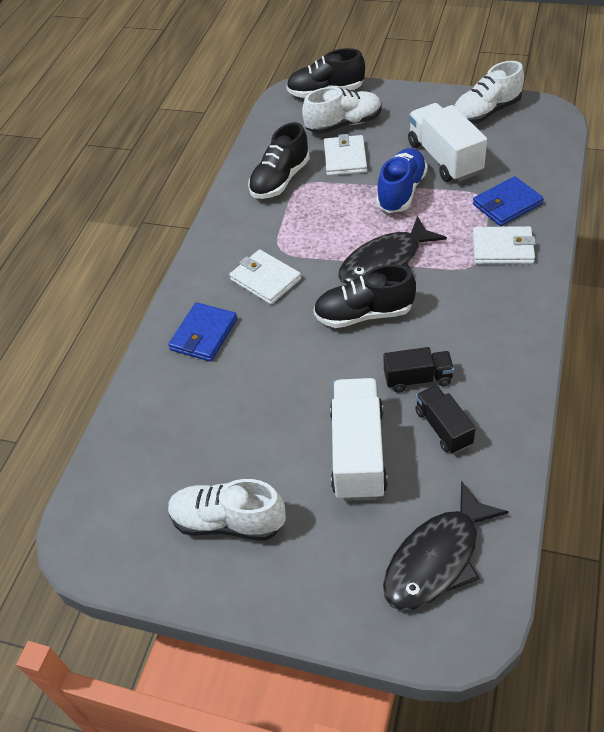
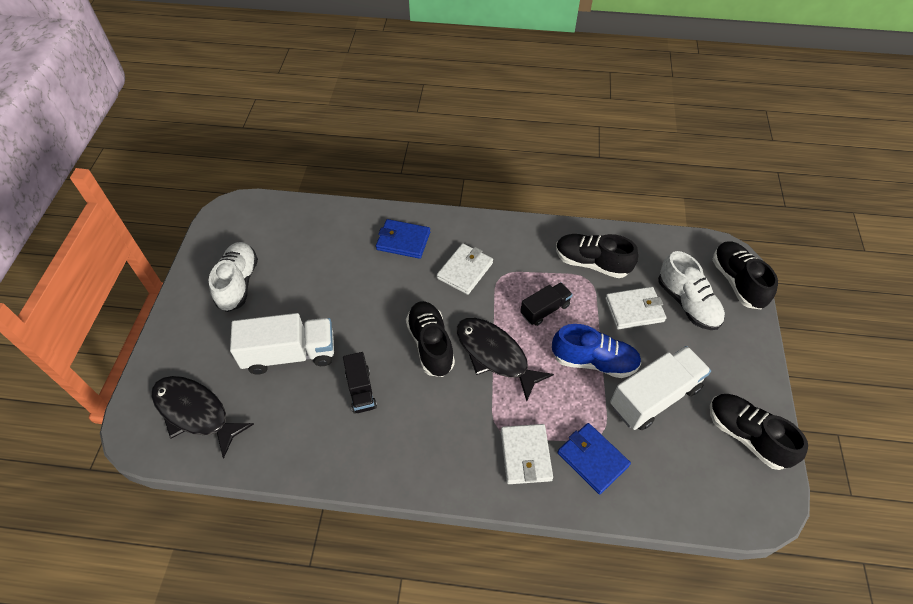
camera: 75 degrees right, 5 degrees up
black truck [415,385,476,454] -> black truck moved to [520,282,573,326]
white shoe [454,61,524,124] -> black shoe [710,394,808,470]

